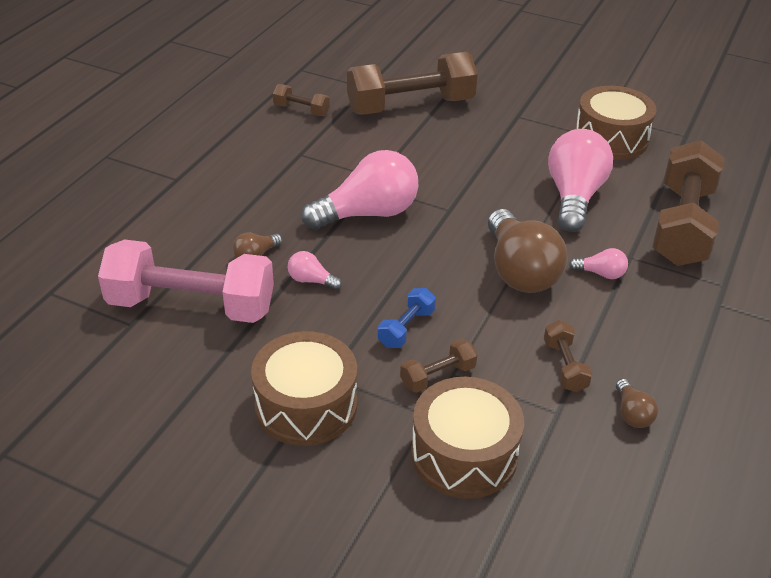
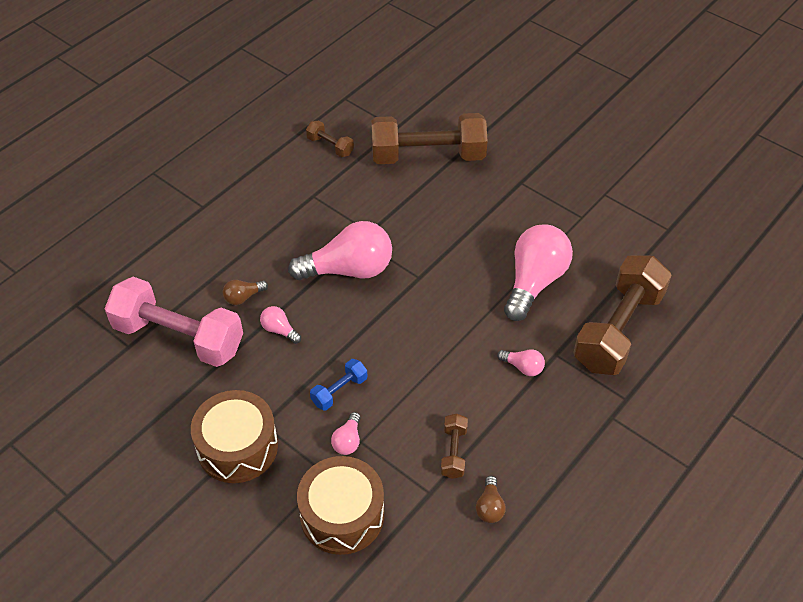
camera: 15 degrees right, 10 degrees up
brown dumbbell [400,339,477,393] -> pink light bulb [331,412,361,455]
brown light bulb [488,209,568,293] -> none
brown drum [575,86,657,160] -> none

